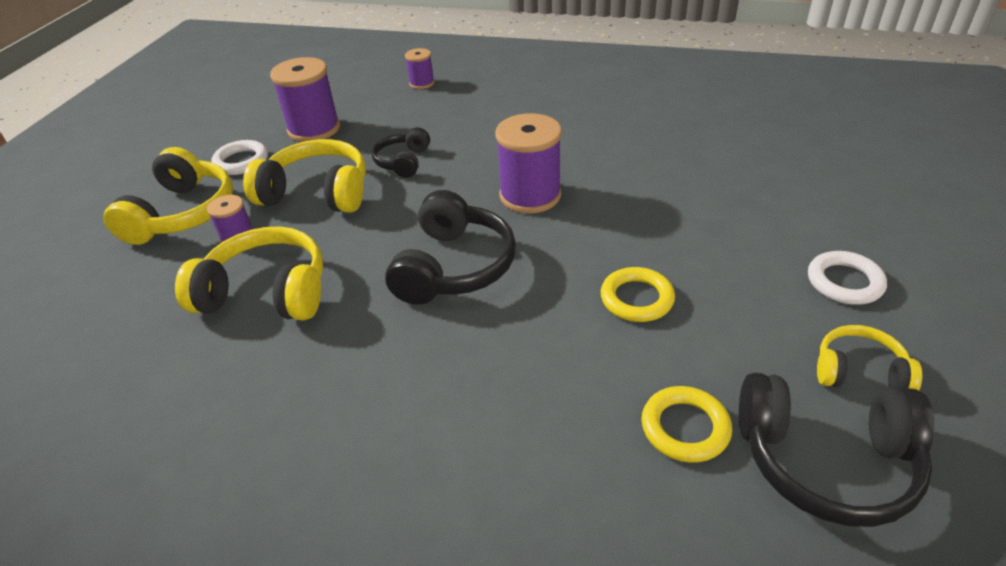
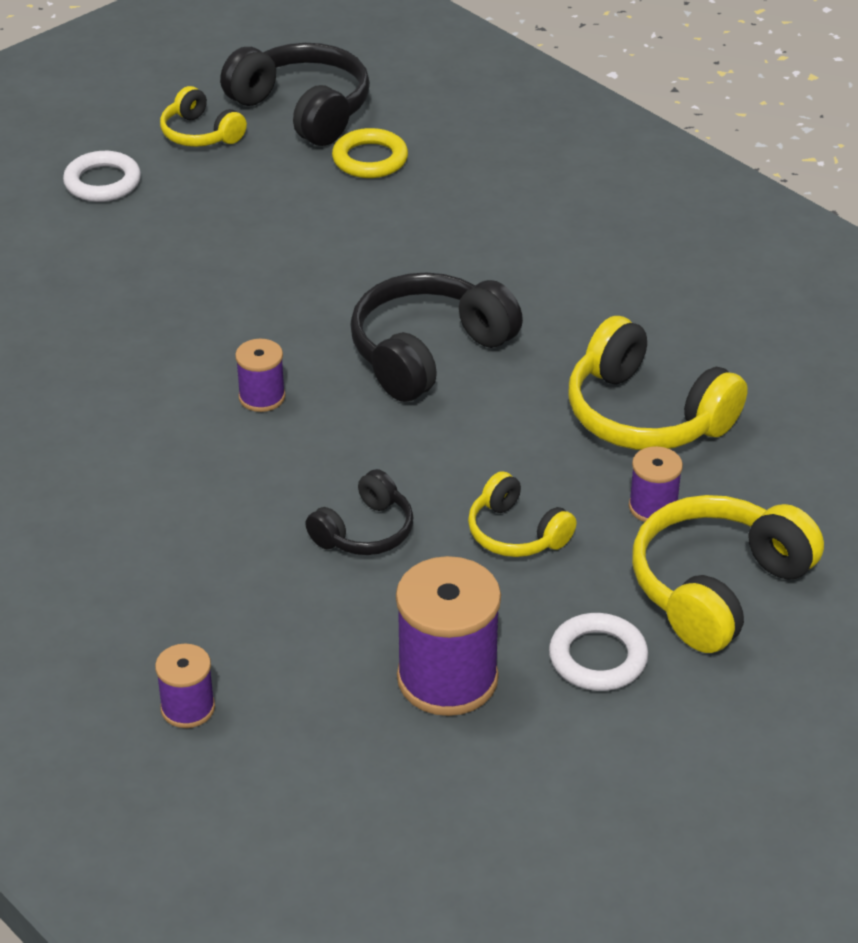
camera: 150 degrees left, 0 degrees up
yellow headphones [243,139,366,213] -> yellow headphones [468,471,577,557], size x0.57
purple spool [495,113,562,213] -> purple spool [235,339,285,412], size x0.53
yellow ring [601,267,675,322] -> none

